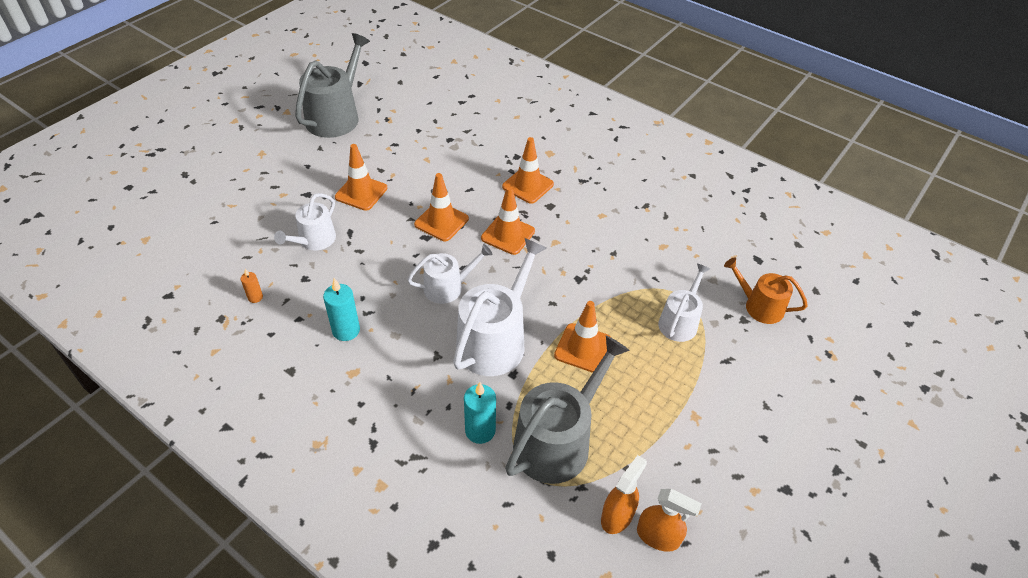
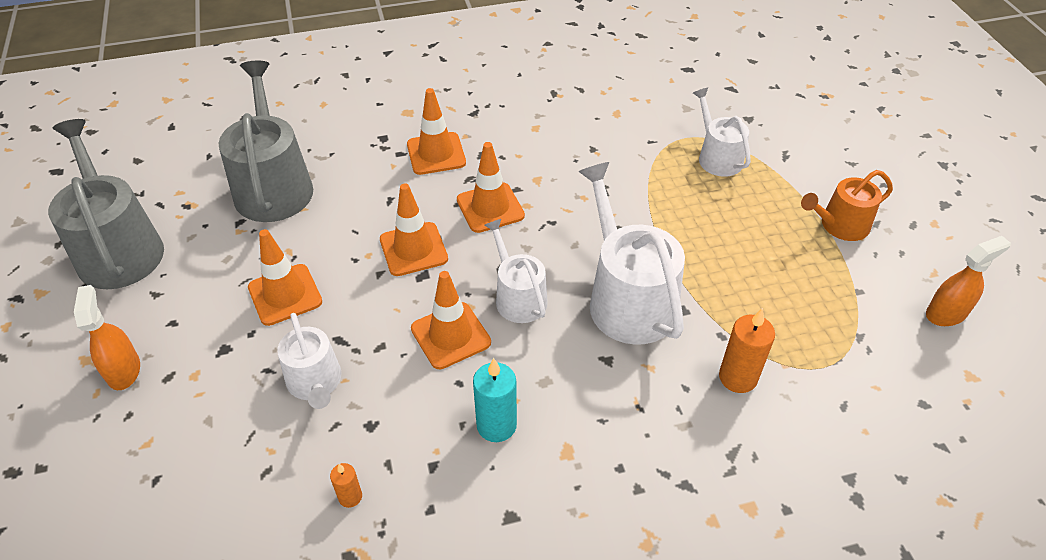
camera: 50 degrees left, 0 degrees up
white watering can [407,244,493,304] -> white watering can turned 45 degrees counterclockwise [484,219,548,323]
turquoise candle [464,382,496,444] -> orange candle [719,308,775,393]
grey watering can [505,335,630,484] -> grey watering can moved to [219,61,313,222]
orange traffic cone [554,301,611,373] -> orange traffic cone moved to [411,271,491,369]
orange spray bottle [601,455,647,534] -> orange spray bottle moved to [74,285,140,390]
orange watering can [724,258,808,324] -> orange watering can moved to [801,170,893,241]

